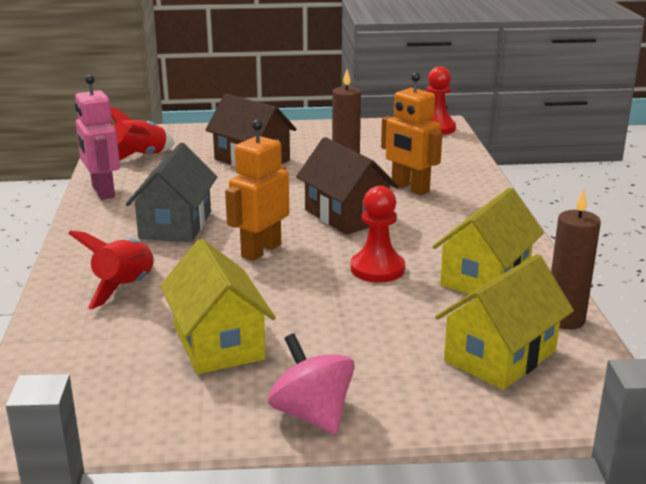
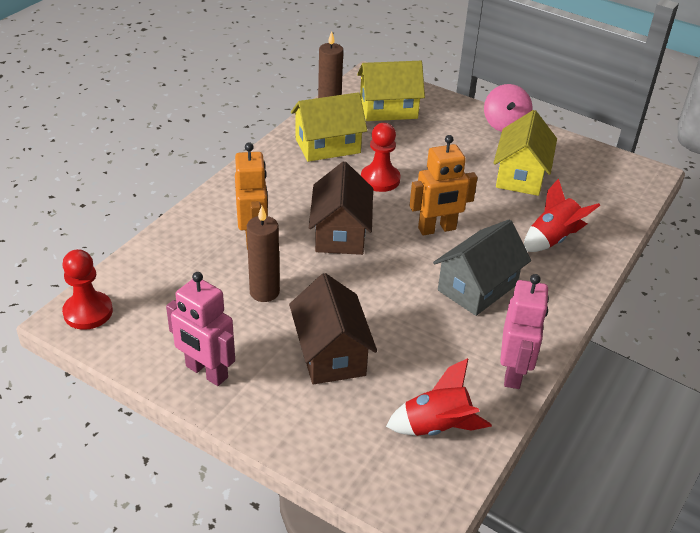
camera: 145 degrees left, 15 degrees up
none -> pink robot [166,272,235,386]

